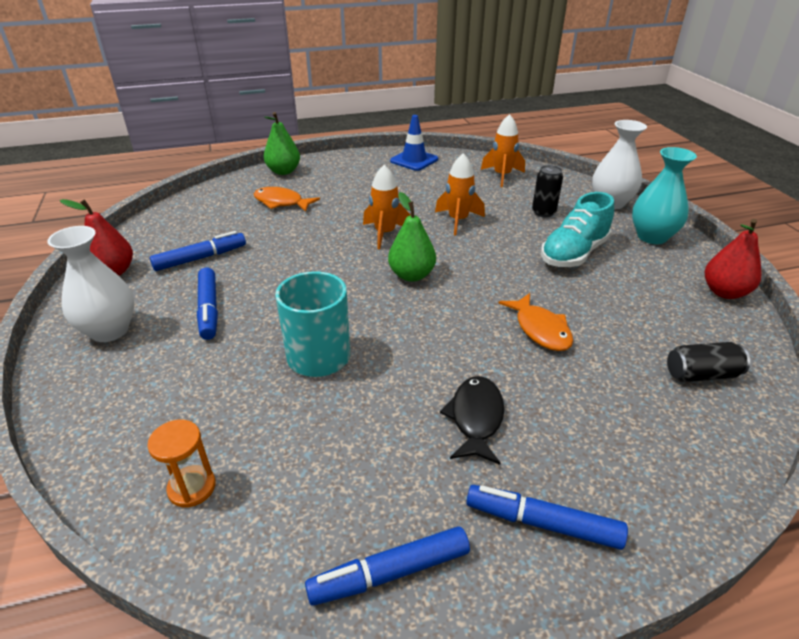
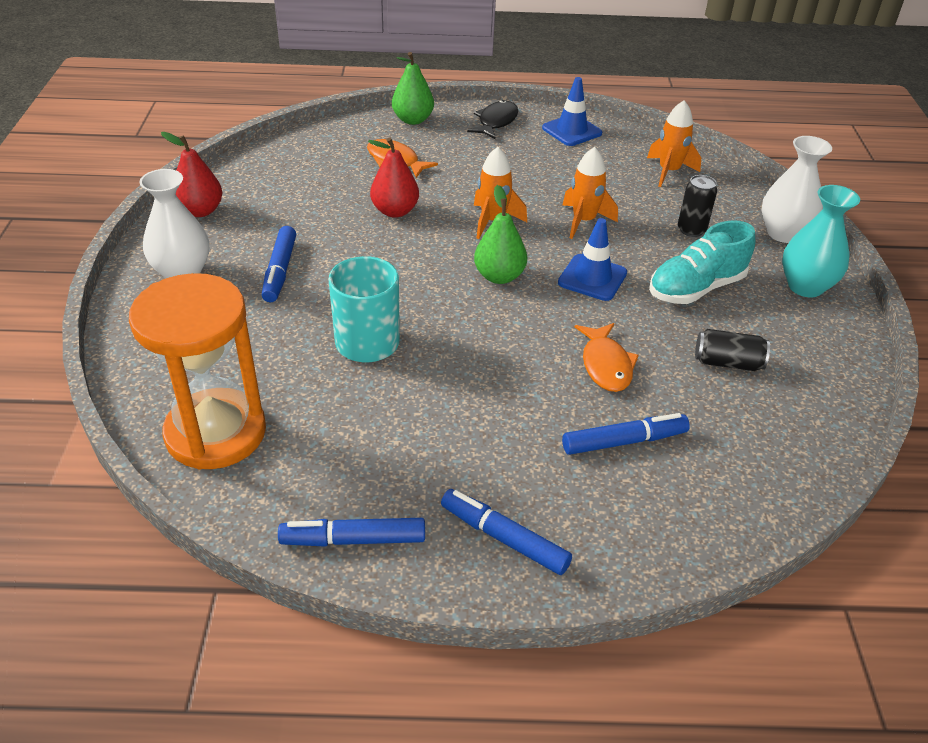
camera: 15 degrees right, 5 degrees up
orange hourglass [147,420,216,508] -> orange hourglass [129,273,266,469], size x2.38
blue marker [150,231,246,271] -> blue marker moved to [562,413,690,455]
black fish [440,376,504,465] -> black fish moved to [467,100,518,139]
black can [667,342,750,382] -> black can moved to [695,329,770,371]
red pear [705,219,762,299] -> red pear moved to [368,138,419,218]
none -> blue traffic cone [558,218,627,301]

